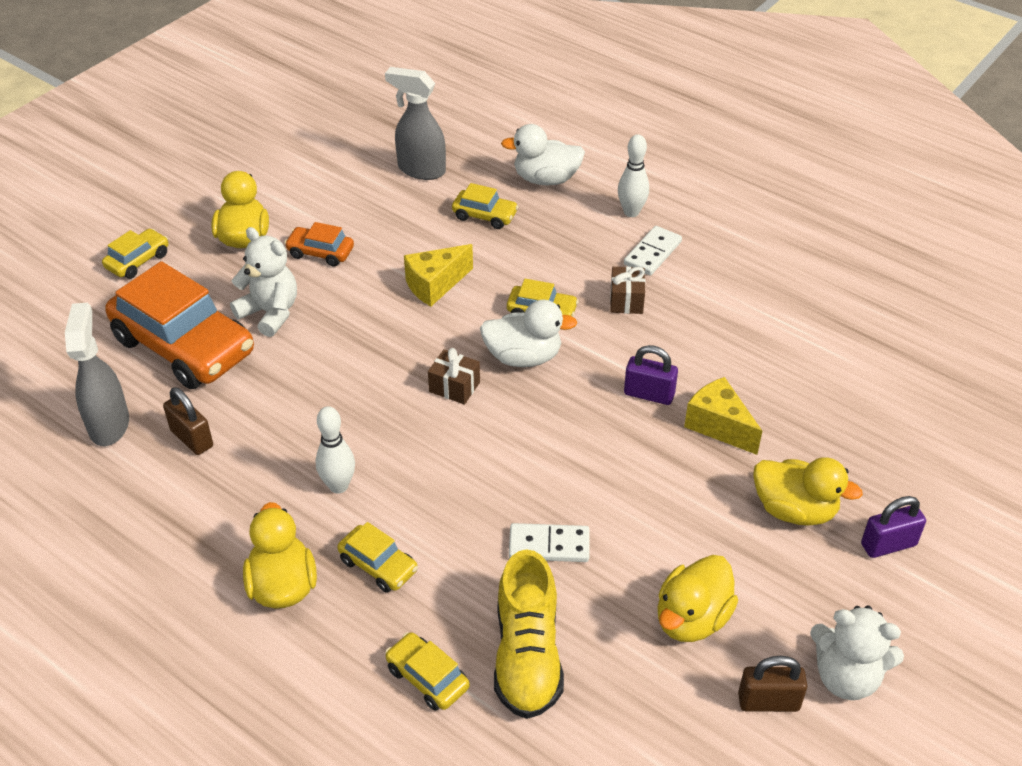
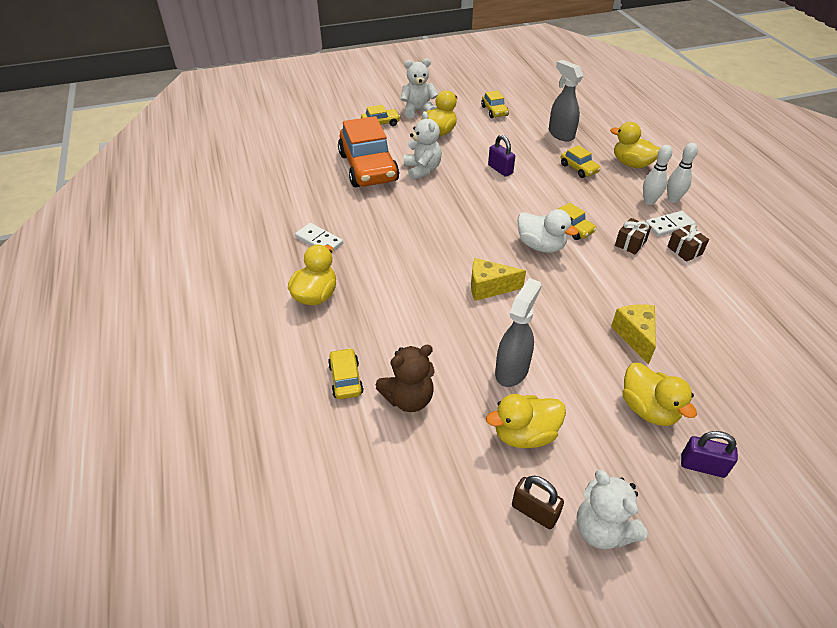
camera: 35 degrees right, 0 degrees up
grey spray bottle [65,303,129,446] -> grey spray bottle moved to [495,278,542,387]
brown padlock [163,387,213,455] -> none
orange car [285,222,354,267] -> none
white bowling pin [316,406,355,494] -> white bowling pin moved to [643,145,672,205]
yellow car [337,522,418,593] -> yellow car moved to [481,90,509,118]
yellow cheese [404,244,473,306] -> yellow cheese moved to [471,258,526,301]
brown gift [428,348,480,405] -> brown gift moved to [667,224,709,262]
yellow shoe [494,549,564,719] -> brown teddy bear [376,345,435,412]
white duck [501,124,585,186] -> yellow duck [610,122,660,168]
white domino [509,523,590,562] -> white domino moved to [295,223,343,251]
purple padlock [624,345,678,405] -> purple padlock moved to [488,135,515,177]
none -> white teddy bear [401,58,438,119]

